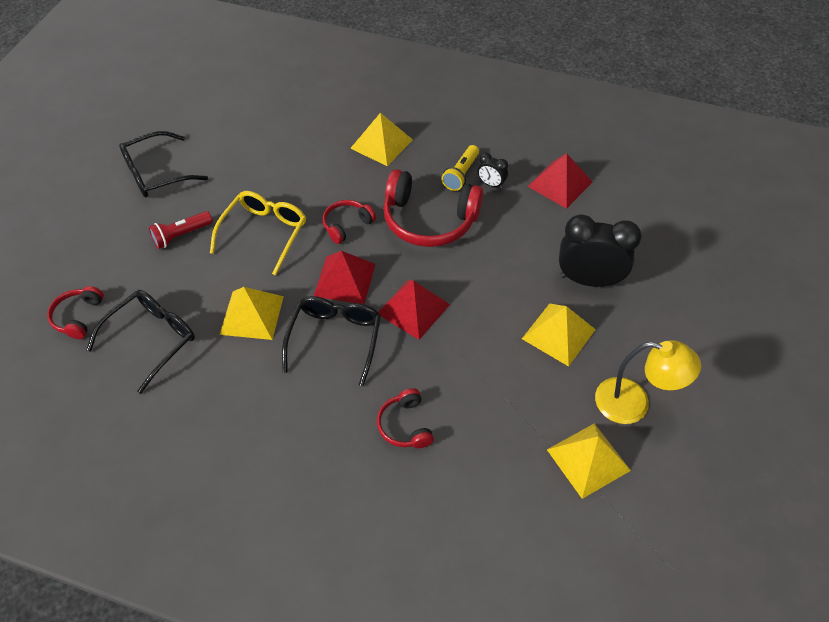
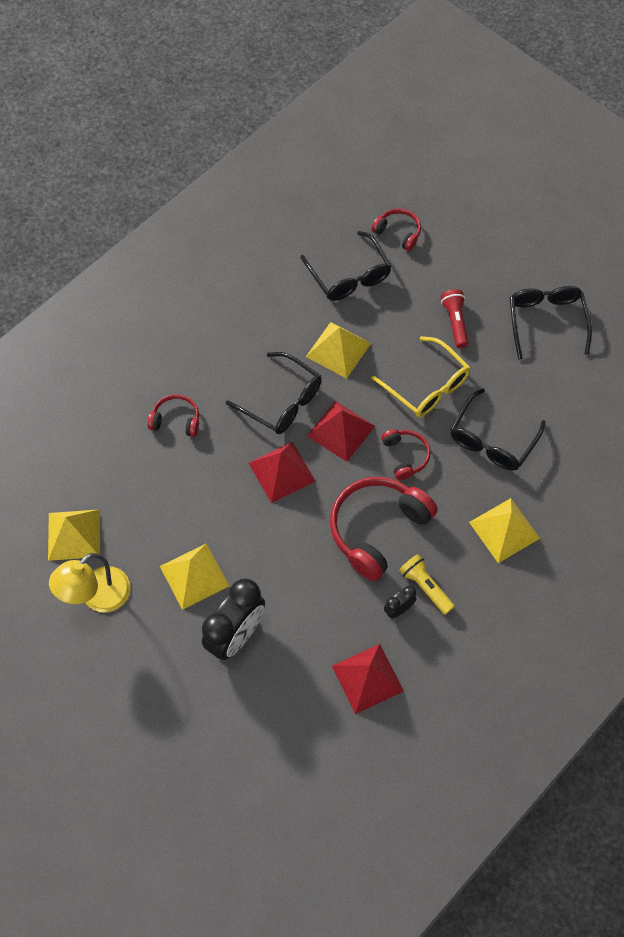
camera: 115 degrees right, 10 degrees up
none -> black glasses [451,389,546,471]

